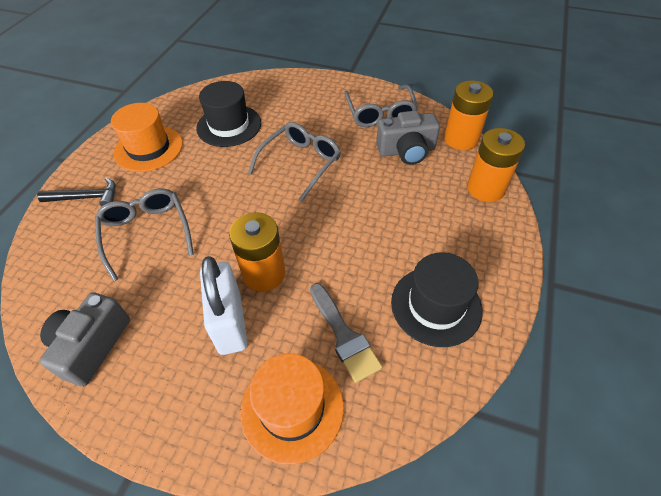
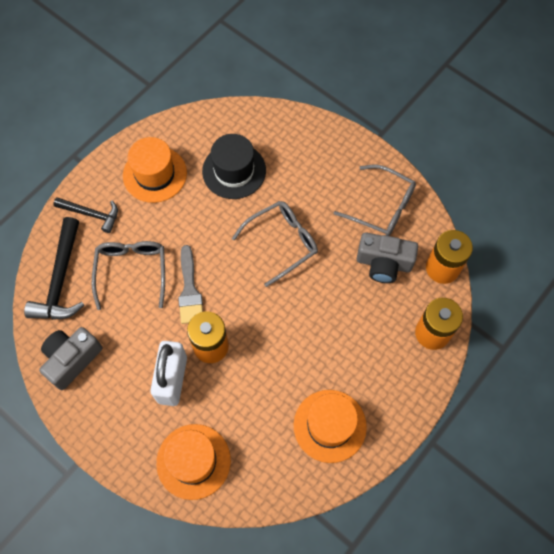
camera: 20 degrees right, 15 degrees up
grey brush [310,283,382,383] -> grey brush moved to [178,245,203,324]
grey glasses [344,85,418,127] -> grey glasses turned 75 degrees counterclockwise [334,164,416,236]
black hat [391,253,483,347] -> orange hat [294,390,367,463]
none -> black hammer [24,217,84,320]

